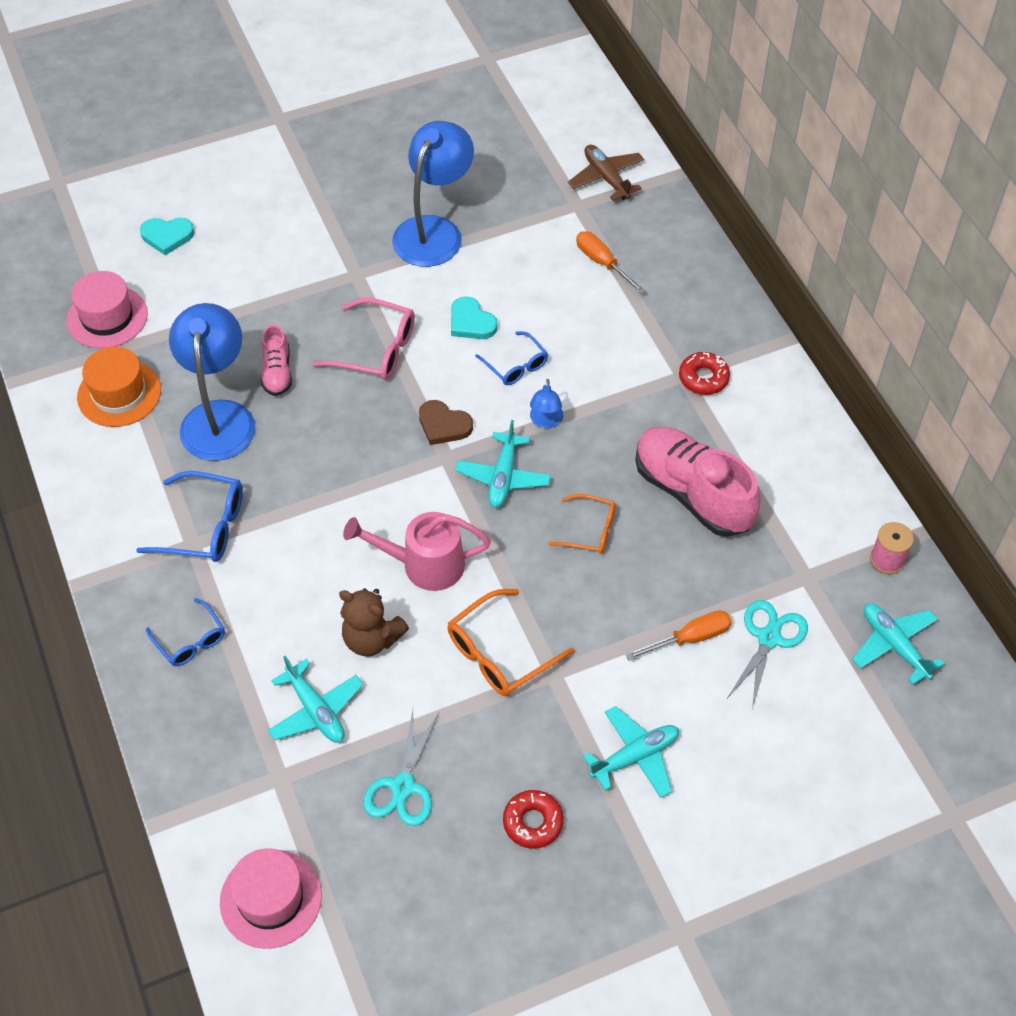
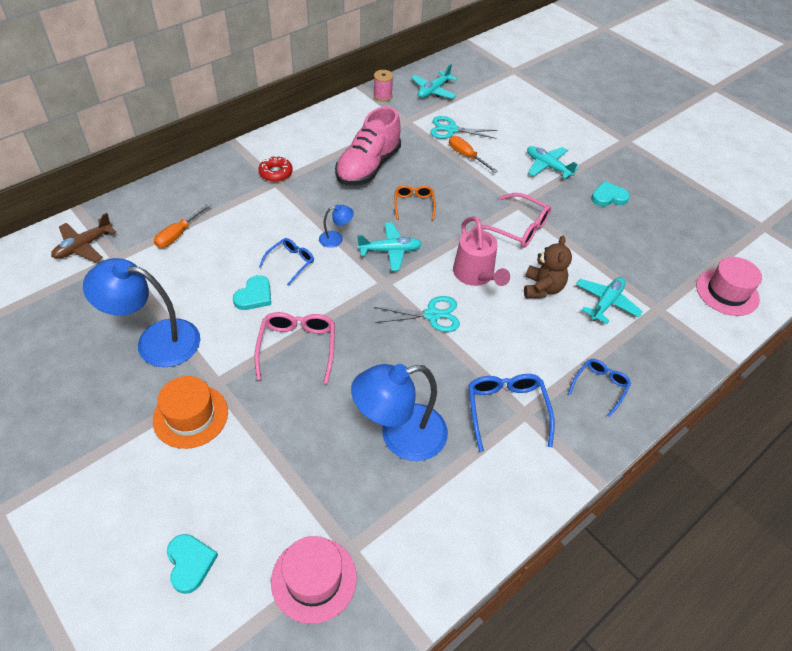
camera: 110 degrees left, 5 degrees down
orange hat [77,347,161,427] -> orange hat moved to [153,376,228,449]
pink shoe [261,324,292,396] -> none
turquoise scissors [363,710,439,826] -> turquoise scissors moved to [374,296,460,332]
brown heart [419,400,473,445] -> none
orange glasses [447,589,575,696] -> pink glasses [473,193,551,248]
red donut [503,790,564,849] -> turquoise heart [591,181,630,206]

